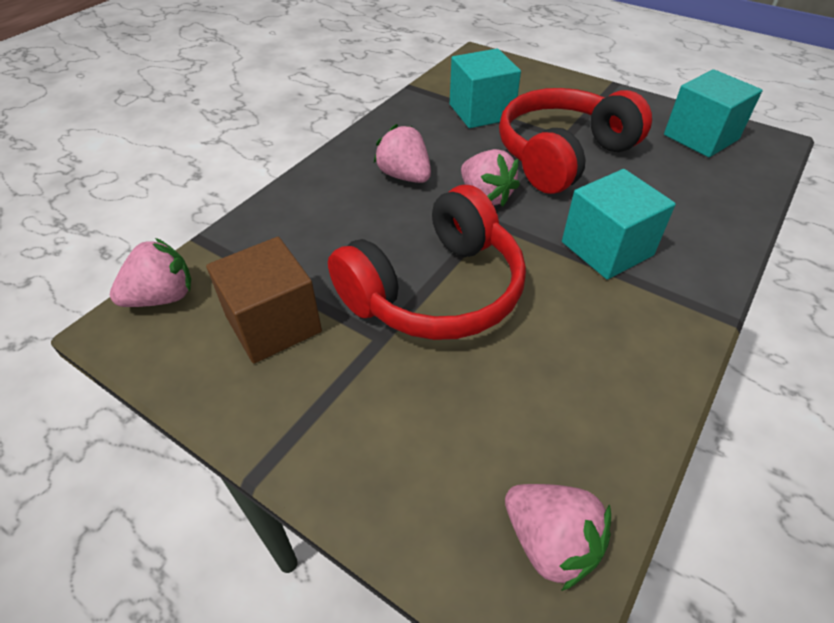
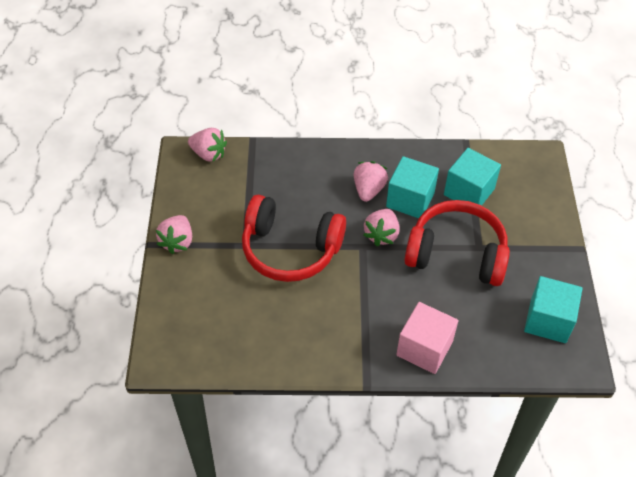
camera: 55 degrees right, 5 degrees up
brown cube [206,237,322,364] -> none
pink strawberry [505,484,611,591] -> pink strawberry moved to [156,215,192,254]
turquoise cube [562,169,676,280] -> turquoise cube moved to [386,156,439,218]
none -> pink cube [396,302,458,374]

